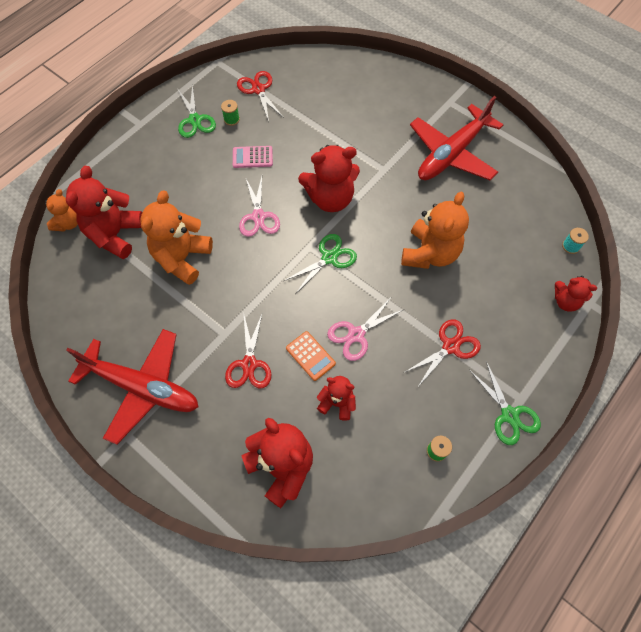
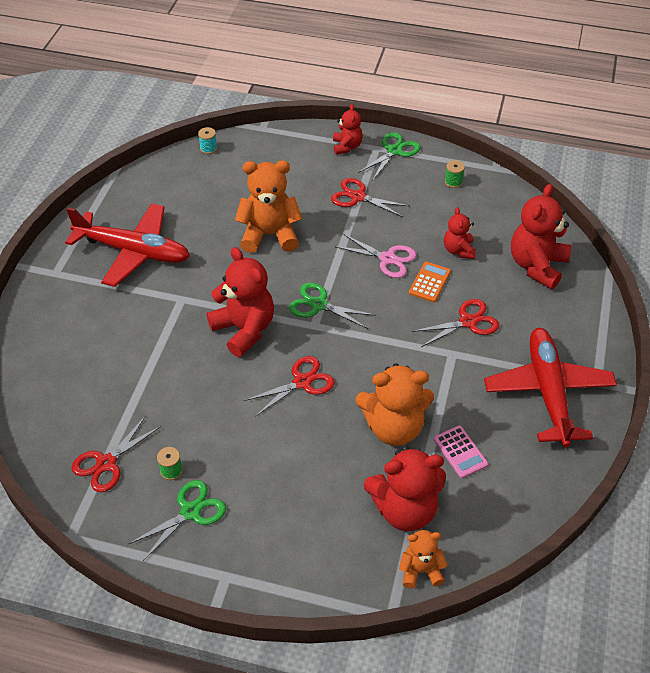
camera: 115 degrees left, 15 degrees down
pink calculator [233,146,273,168] -> pink calculator moved to [434,425,488,478]
pink scissors [239,176,280,237] -> red scissors [244,356,335,417]
red teddy bear [555,276,597,312] -> red teddy bear moved to [333,104,363,155]

